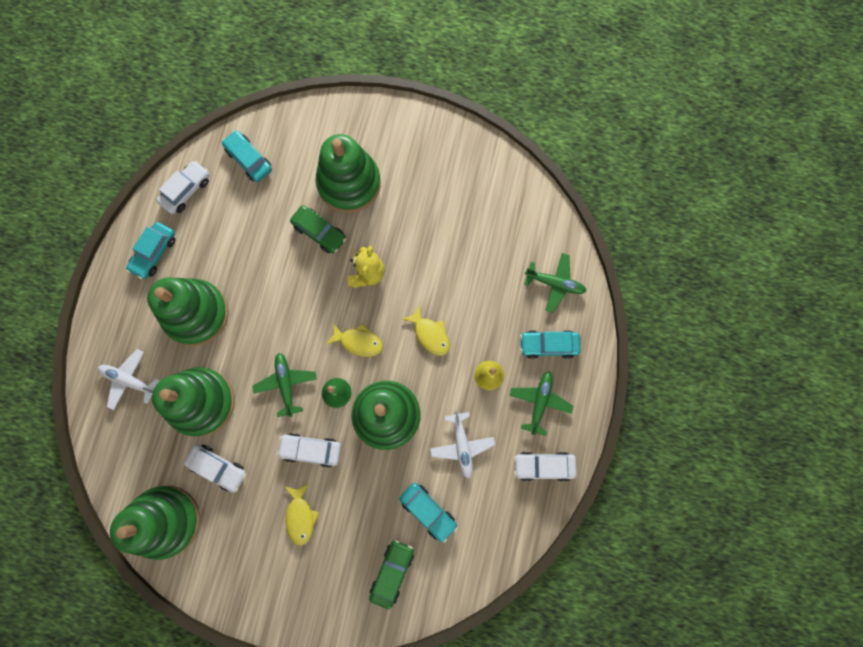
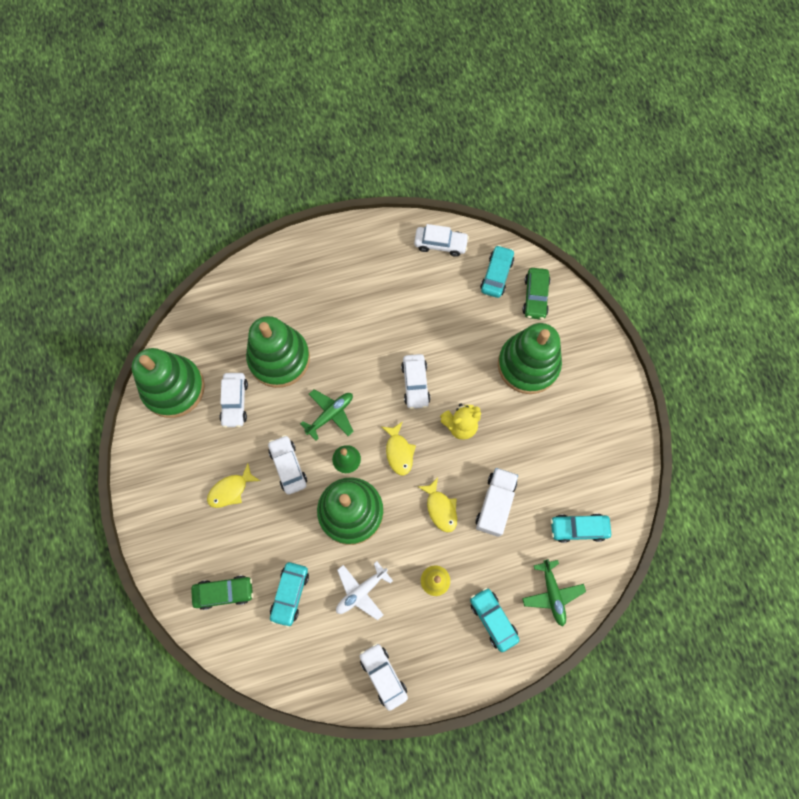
camera: 60 degrees right, 5 degrees down
white plane [98,349,160,410] -> none
turquoise car [126,222,176,279] -> turquoise car moved to [551,514,611,543]
green stacking toy [147,277,229,346] -> none
green car [290,206,346,253] -> green car moved to [522,268,550,320]
yellow fish [403,305,450,356] -> yellow fish turned 45 degrees counterclockwise [418,477,457,533]
green plane [509,371,573,436] -> none
none -> white car [401,354,430,409]
none -> white truck [476,468,518,537]

